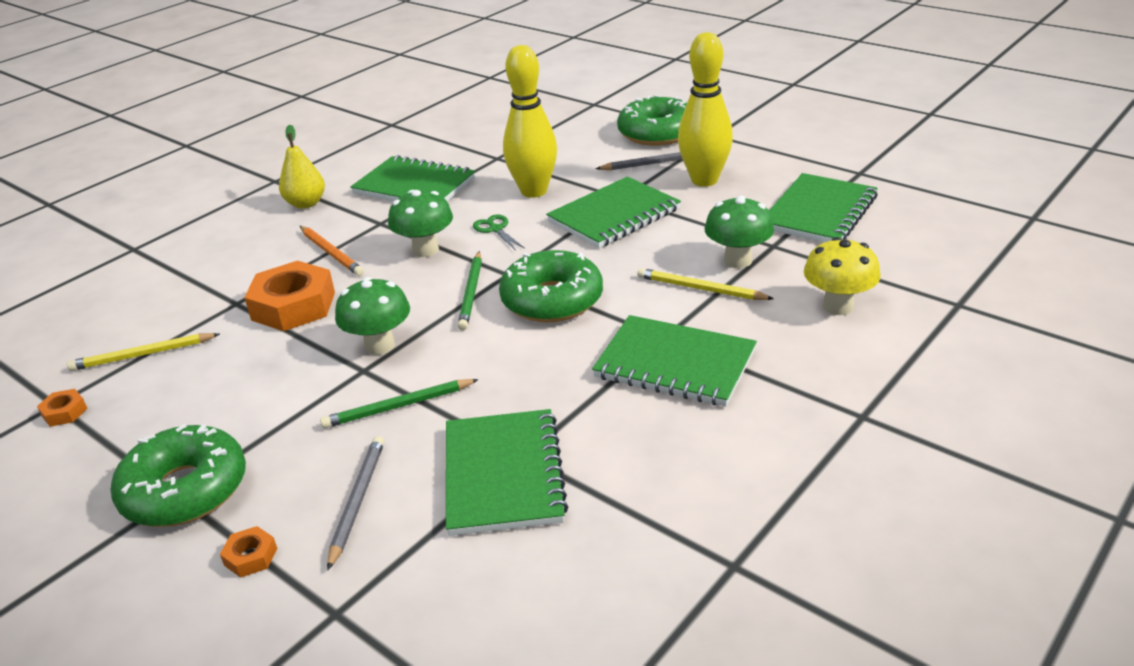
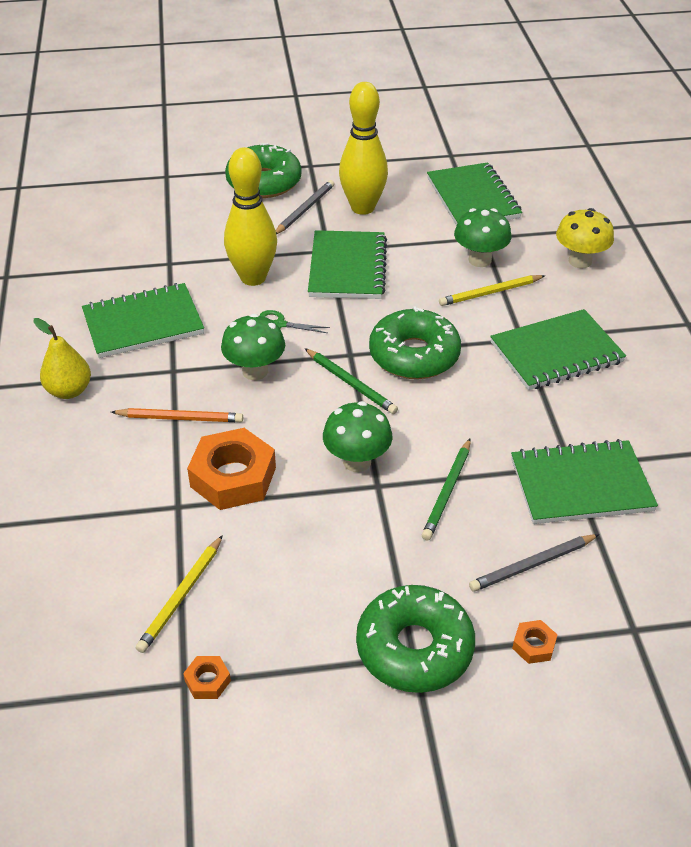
camera: 50 degrees left, 10 degrees up
grey pencil [327,436,384,570] -> grey pencil turned 75 degrees counterclockwise [469,534,599,592]
green notebook [446,409,568,536] -> green notebook turned 45 degrees counterclockwise [511,439,658,524]

